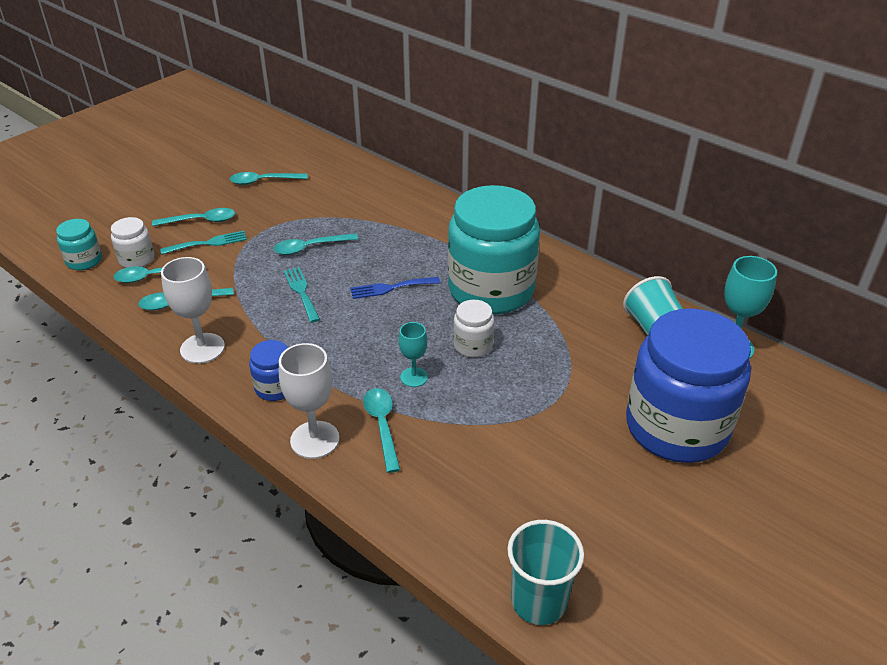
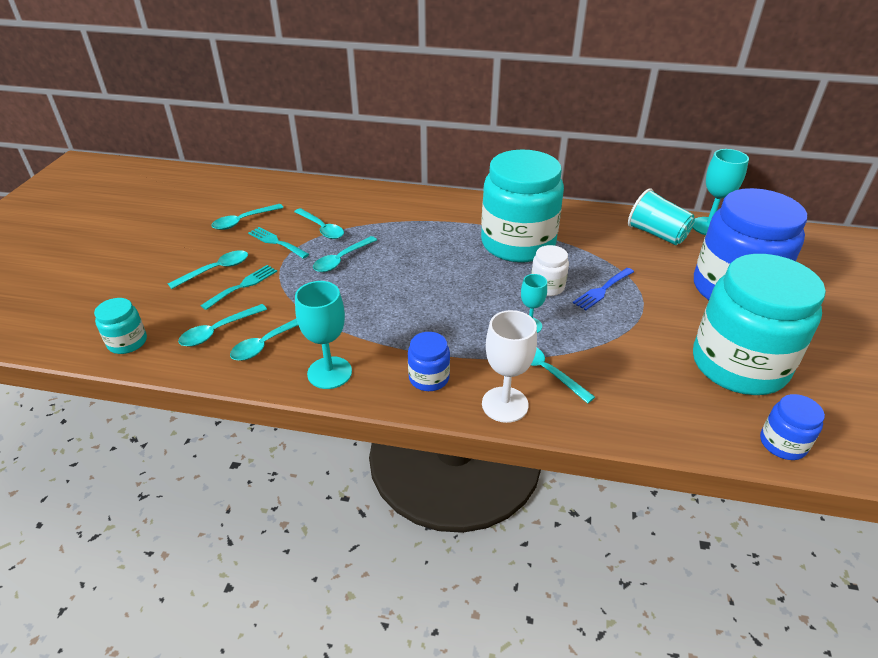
camera: 30 degrees left, 0 degrees up
white jar [111,217,154,268] -> none
white goblet [161,257,225,364] -> turquoise goblet [295,281,352,389]
turquoise fork [284,267,320,323] -> turquoise fork moved to [248,227,309,259]
blue fork [350,277,440,299] -> blue fork moved to [573,268,634,310]
turquoise cup [507,520,584,625] -> blue jar [760,394,825,460]
none -> turquoise spoon [294,208,344,239]
none -> turquoise jar [693,254,826,395]

